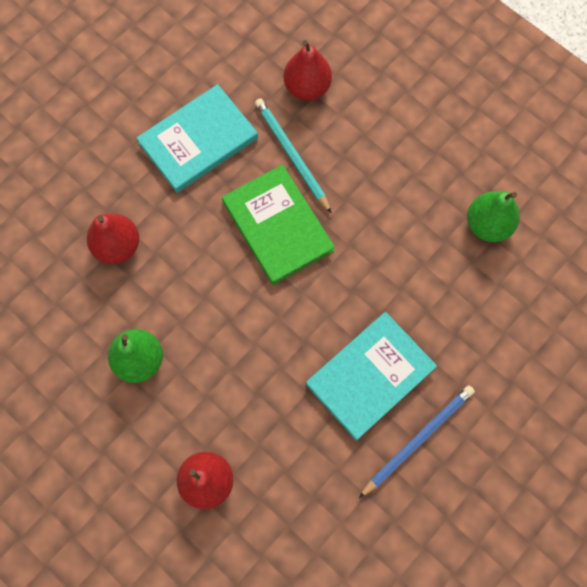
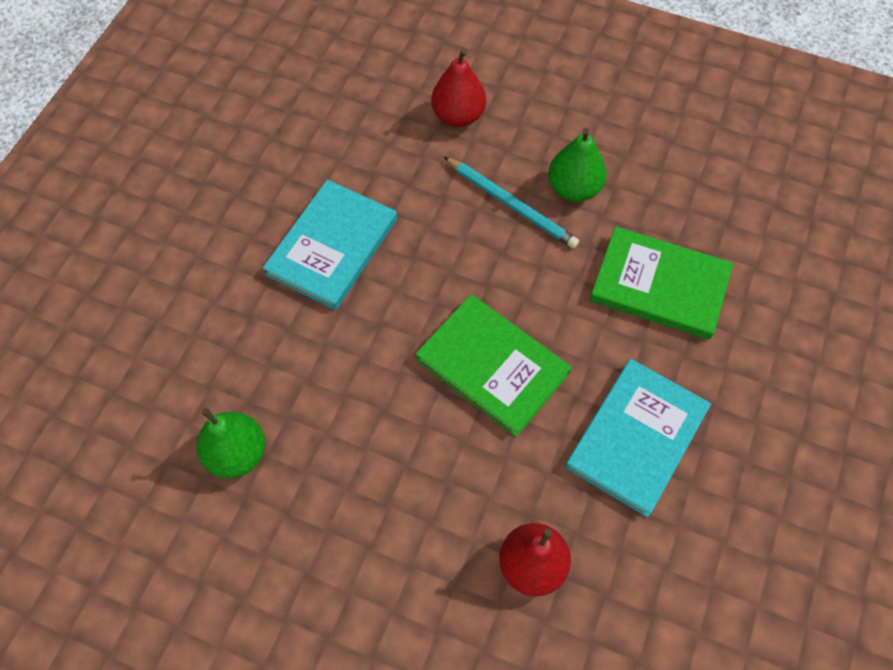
camera: 160 degrees right, 10 degrees down
red pear [87,213,139,264] -> green book [590,226,733,340]
turquoise pencil [255,98,332,214] -> turquoise pencil moved to [444,157,579,249]
blue pencil [359,385,475,498] -> none

